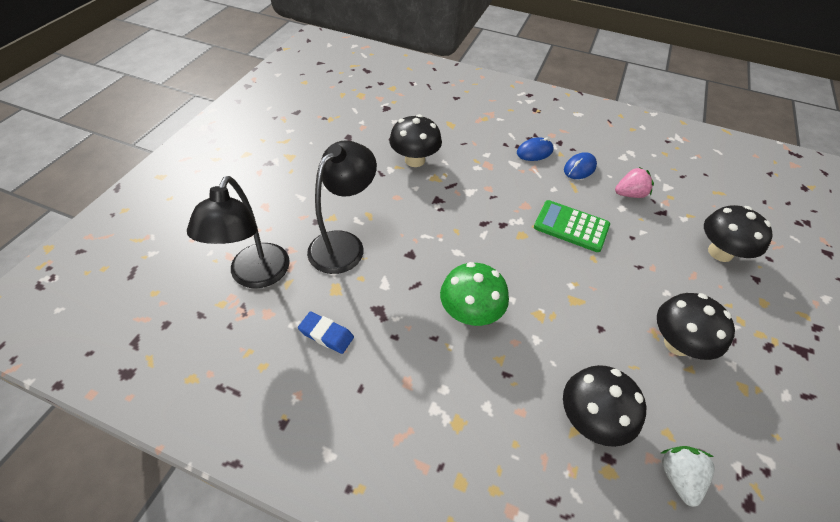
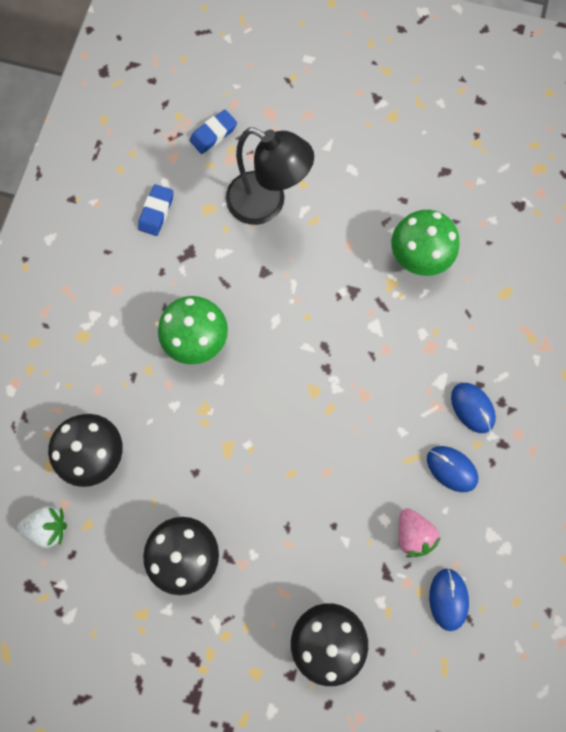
camera: 85 degrees right, 25 degrees up
black lamp [187,176,290,288] -> blue eraser [190,110,237,154]
black mushroom [389,114,442,167] -> green mushroom [391,210,460,276]
green calculator [534,200,610,252] -> none
none -> blue mouse [429,569,469,631]

